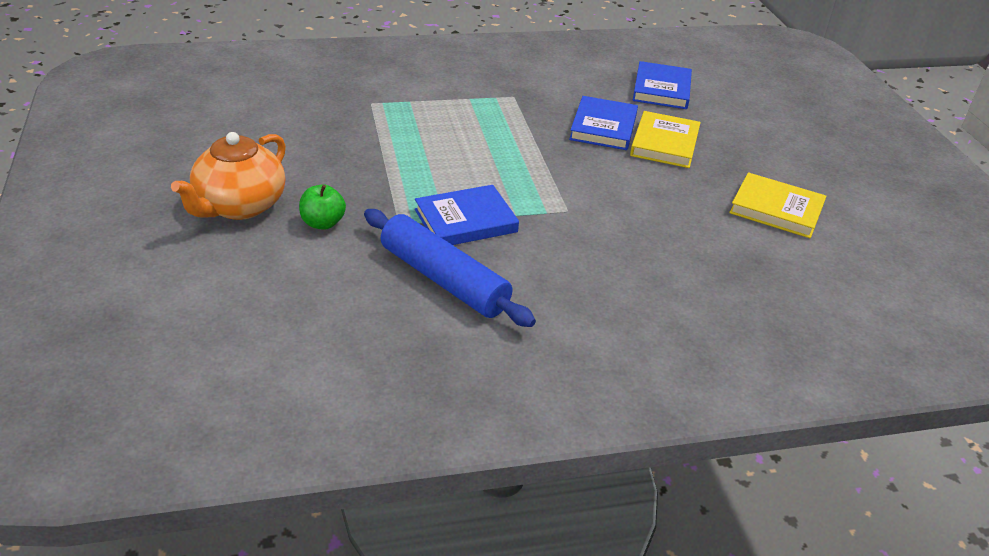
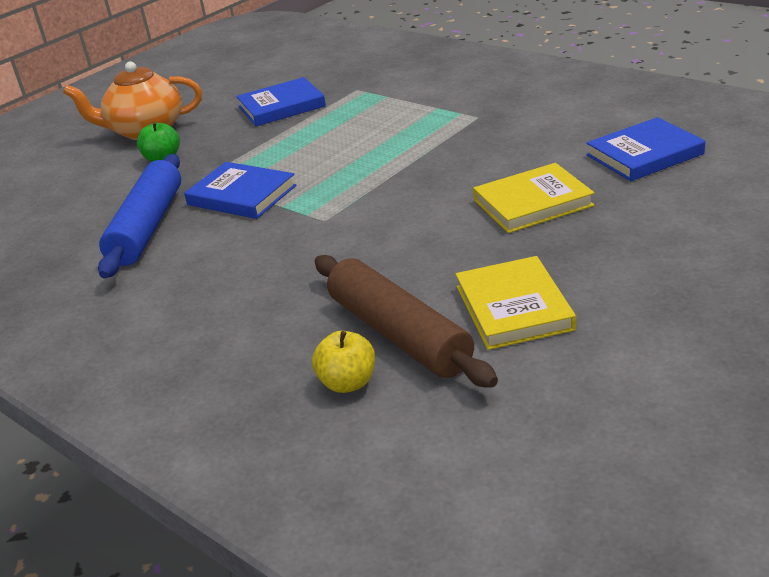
camera: 60 degrees right, 5 degrees down
blue book [569,96,638,150] -> blue book moved to [236,77,326,126]
none -> yellow apple [312,331,375,393]
none -> brown rolling pin [315,255,498,388]

